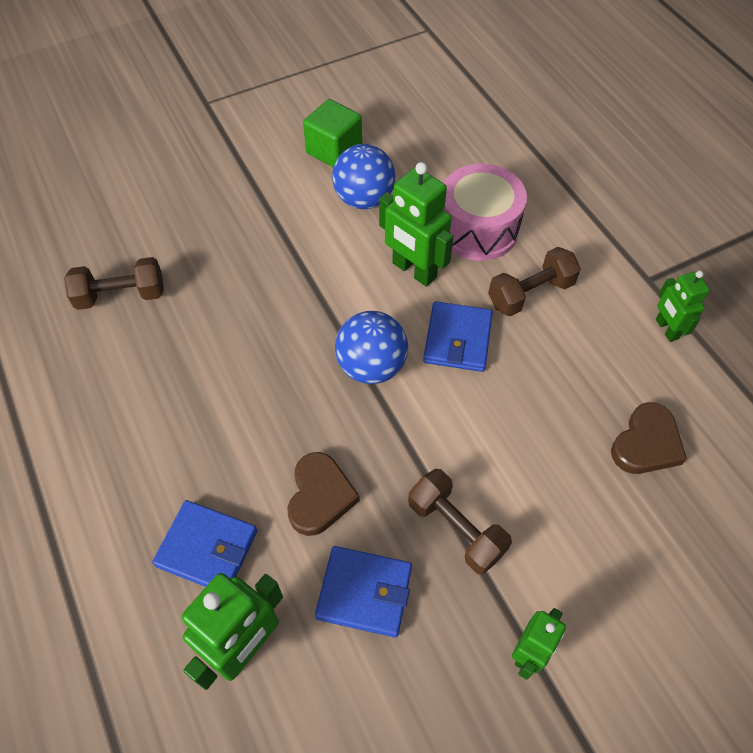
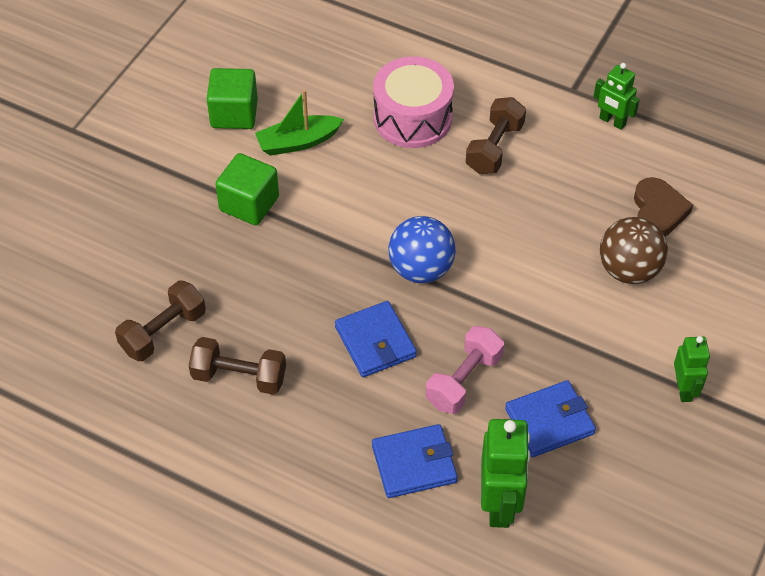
camera: 35 degrees left, 5 degrees down
brown heart [287,452,360,536] -> pink dumbbell [426,326,504,414]
blue ball [332,144,396,209] -> green boat [255,90,344,156]
green robot [379,162,454,287] -> none
brown dumbbell [408,469,512,575] -> brown dumbbell moved to [189,337,286,395]
blue wallet [423,301,493,372] -> blue wallet moved to [335,301,417,377]
none -> green cube [215,153,279,225]
none -> brown ball [600,217,668,284]

